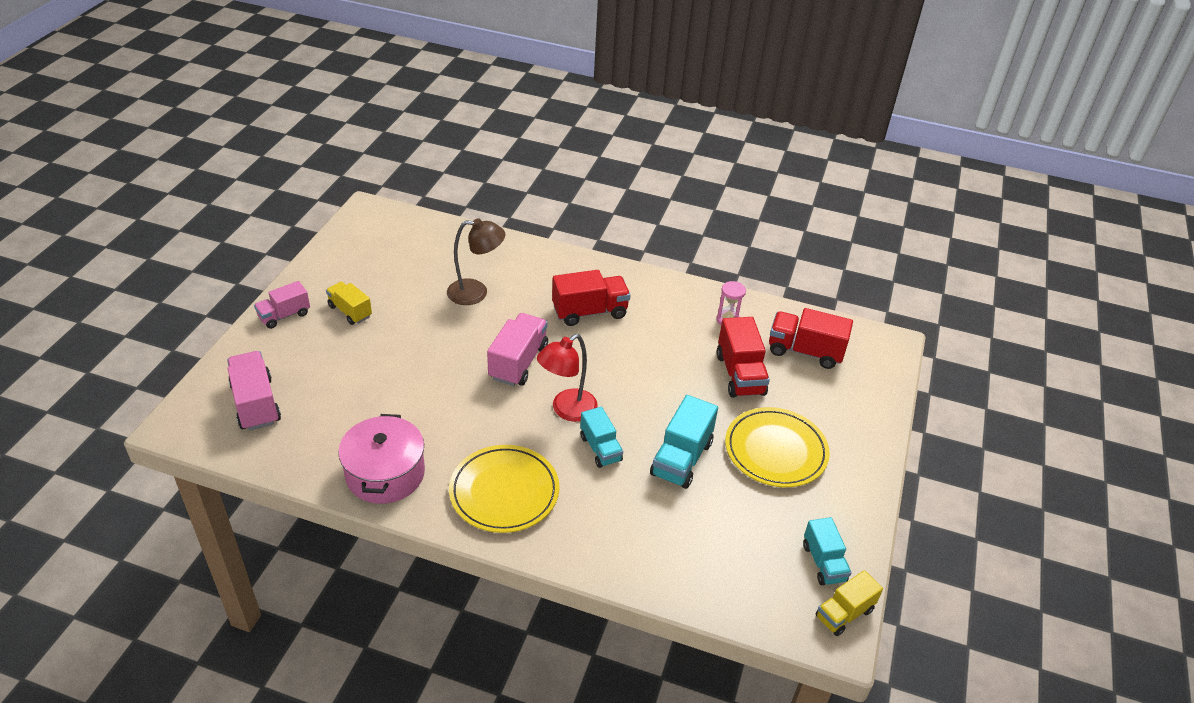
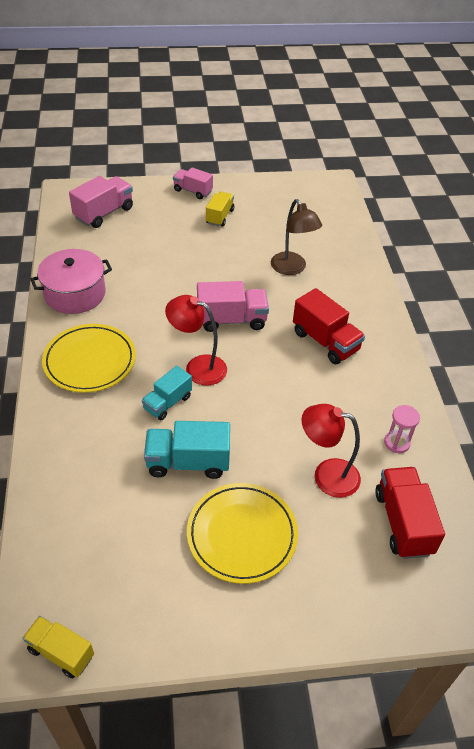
camera: 65 degrees right, 5 degrees up
red truck [716,317,770,398] -> red lamp [301,404,361,498]
turquoise truck [803,517,851,585] -> none

